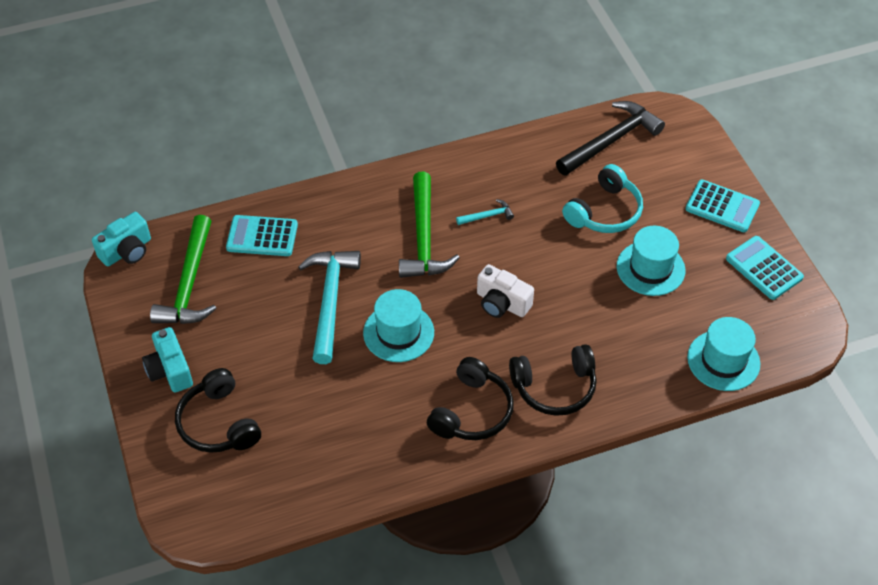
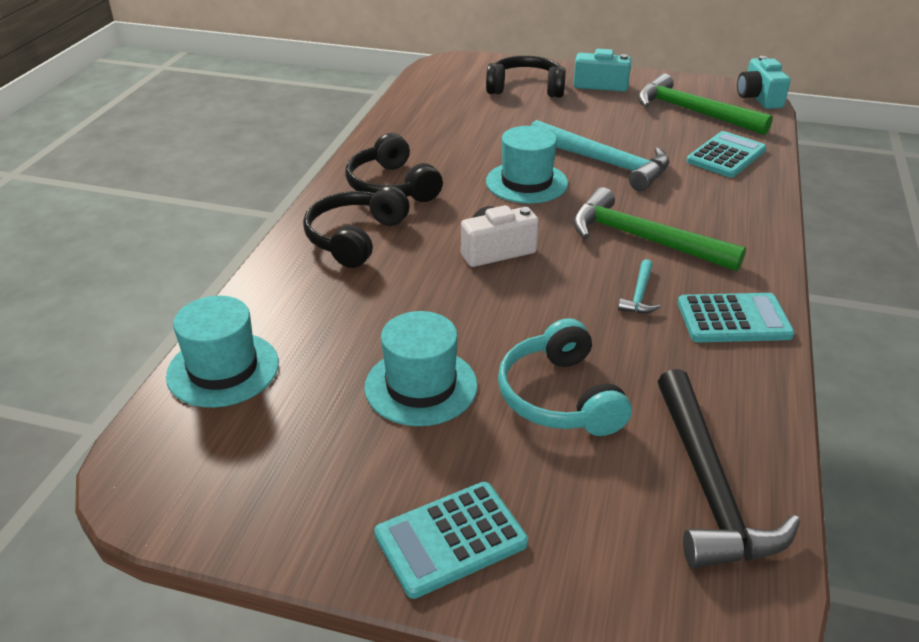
camera: 125 degrees right, 15 degrees down
turquoise calculator [726,236,804,300] -> turquoise calculator moved to [678,293,795,342]

